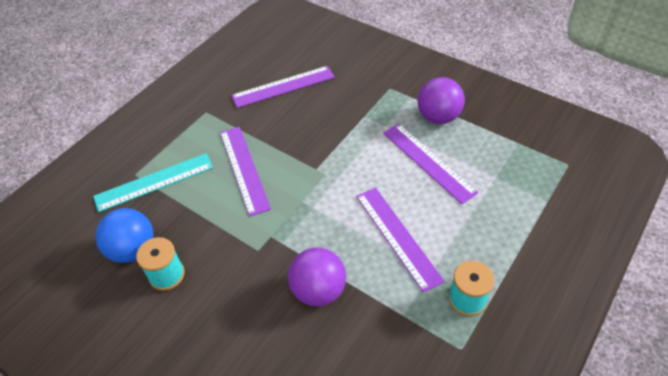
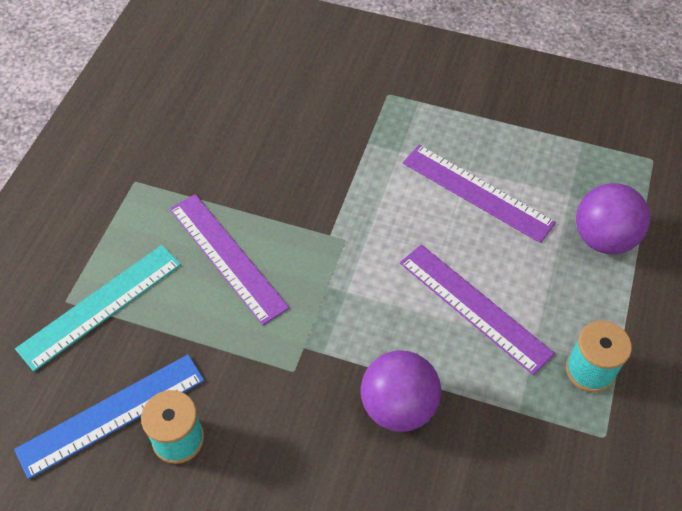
camera: 20 degrees left, 5 degrees up
blue ball [95,208,153,263] -> blue ruler [14,354,204,479]
purple ruler [231,66,335,108] -> none
purple ball [418,77,465,124] -> purple ball moved to [576,183,650,254]

